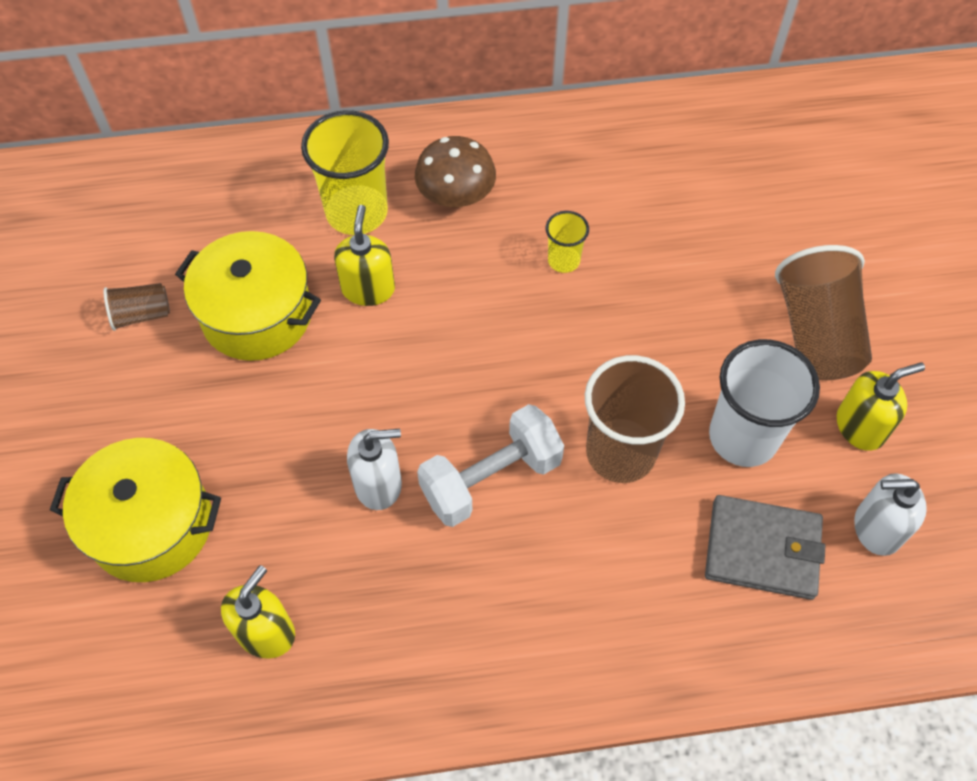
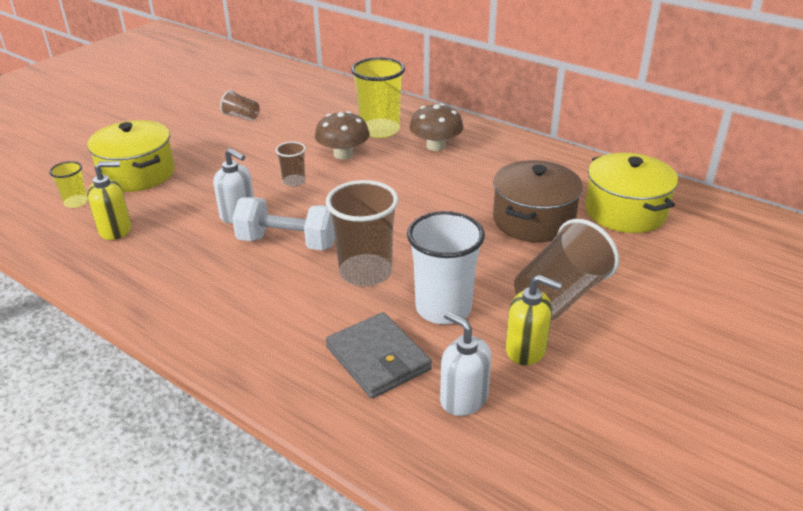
camera: 45 degrees right, 25 degrees down
yellow pot [175,231,321,361] -> yellow pot moved to [585,153,678,233]
yellow soap dispenser [334,205,395,306] -> brown mushroom [315,111,370,159]
yellow cup [546,211,589,273] -> yellow cup moved to [49,161,88,208]
none -> brown cup [276,141,306,187]
none -> brown pot [493,160,583,242]

